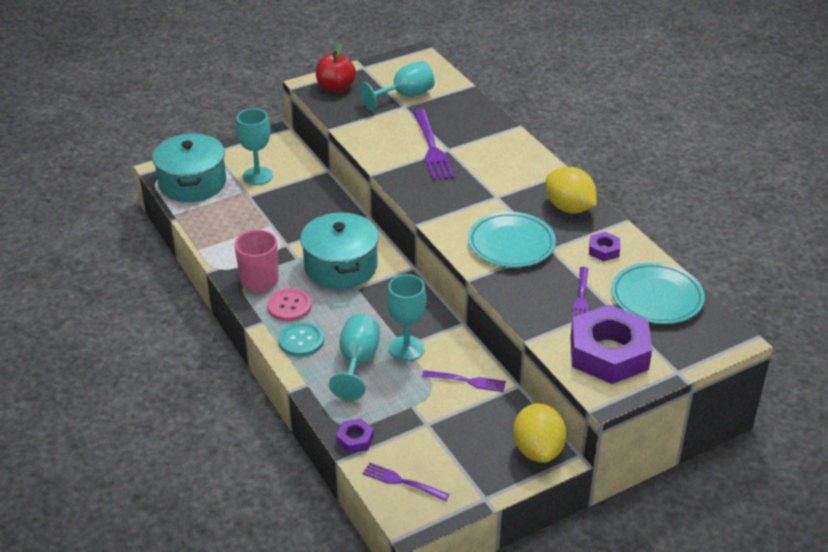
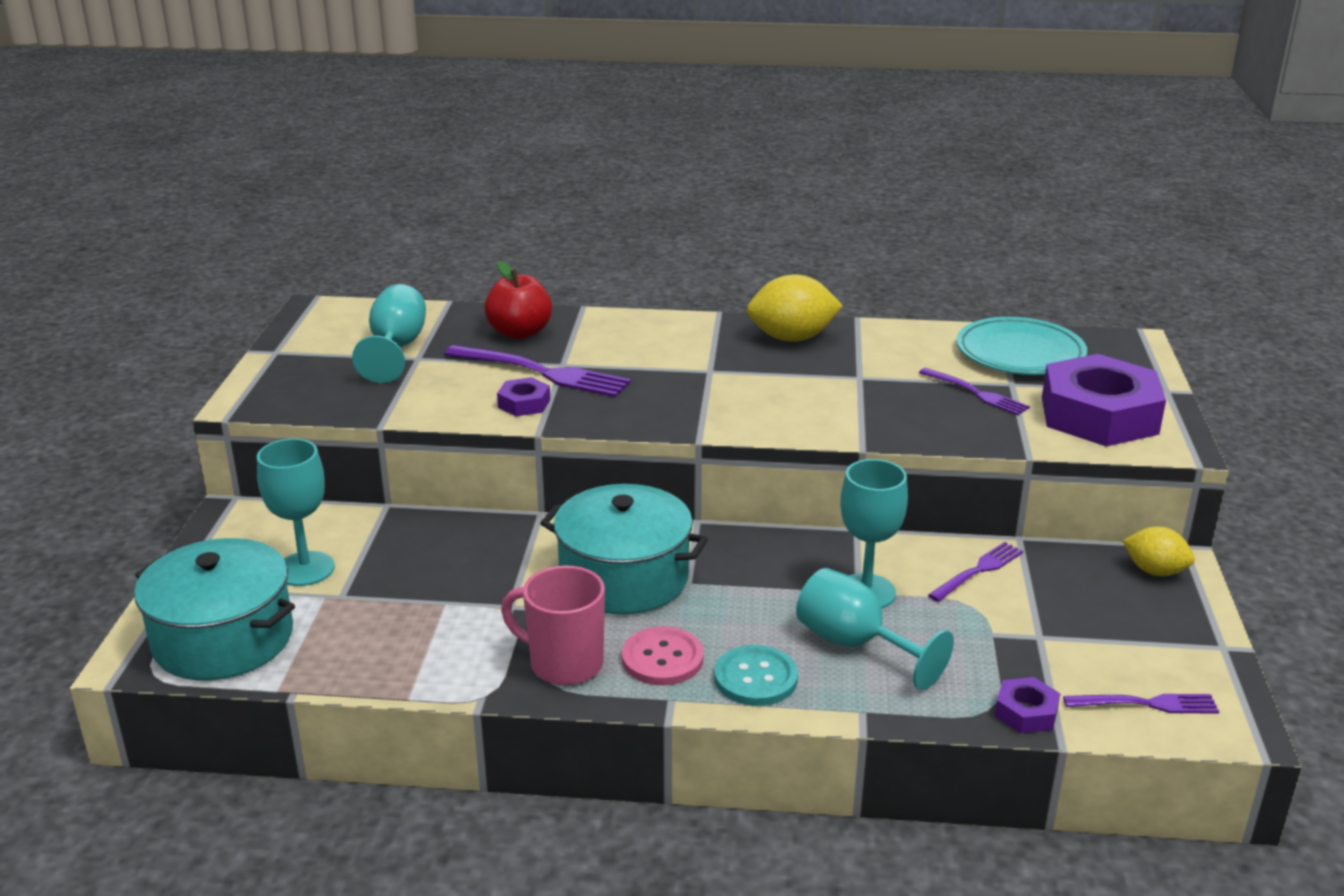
camera: 55 degrees left, 10 degrees down
red apple [316,43,356,93] -> red apple moved to [484,261,552,339]
purple fork [363,463,449,501] -> purple fork turned 150 degrees counterclockwise [1063,694,1219,713]
turquoise plate [468,212,556,268] -> none
yellow lemon [513,403,566,463] -> yellow lemon [1123,526,1195,576], size x0.63
purple nut [589,232,620,261] -> purple nut moved to [497,377,550,416]

